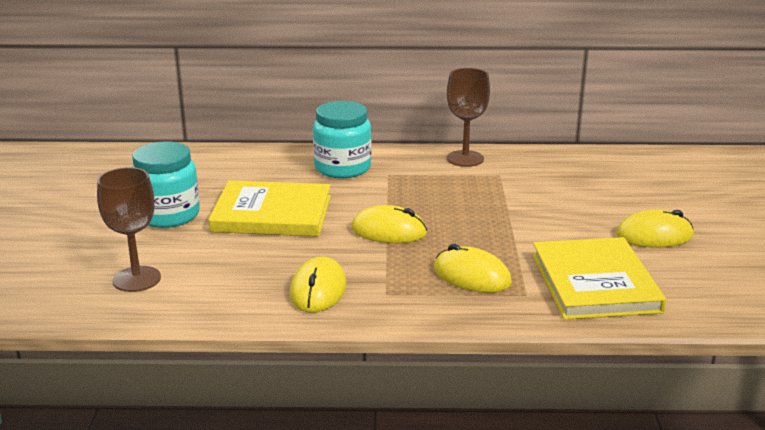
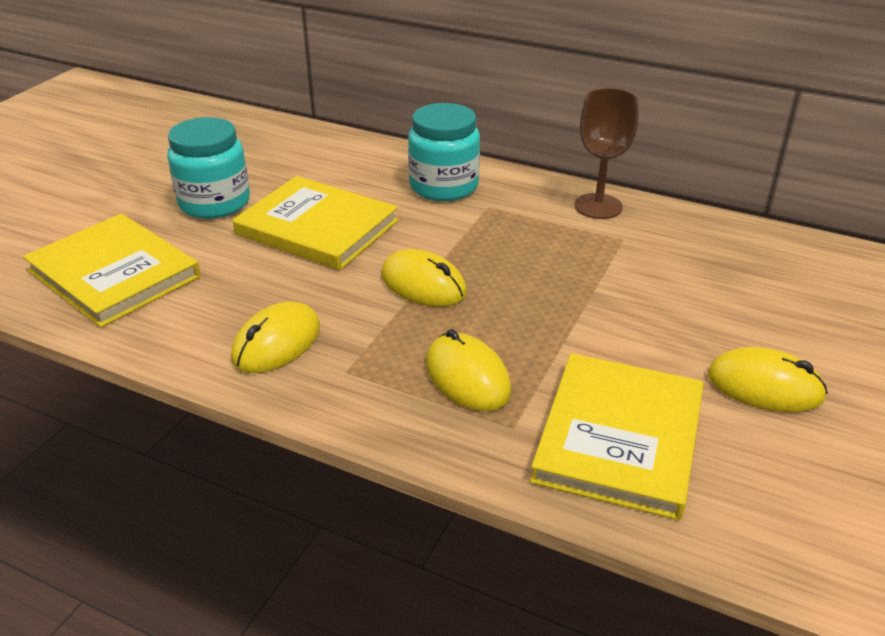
camera: 25 degrees right, 10 degrees up
brown goblet [97,167,161,292] -> yellow book [23,214,201,327]

